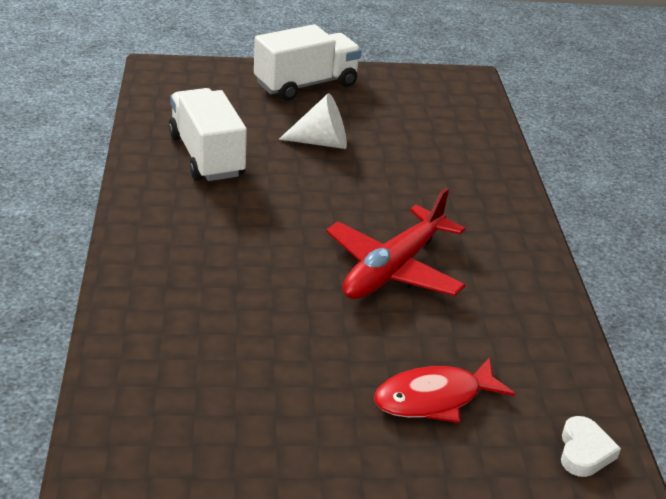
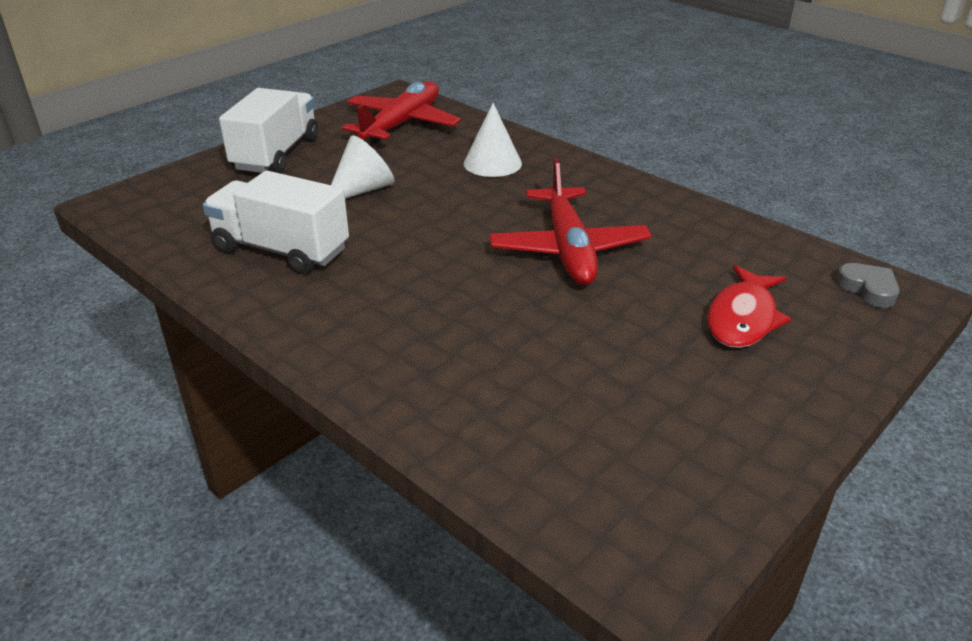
camera: 40 degrees left, 0 degrees up
white heart [561,416,621,477] -> grey heart [836,263,900,308]
none -> red plane [342,81,461,143]
none -> white cone [464,103,522,177]

